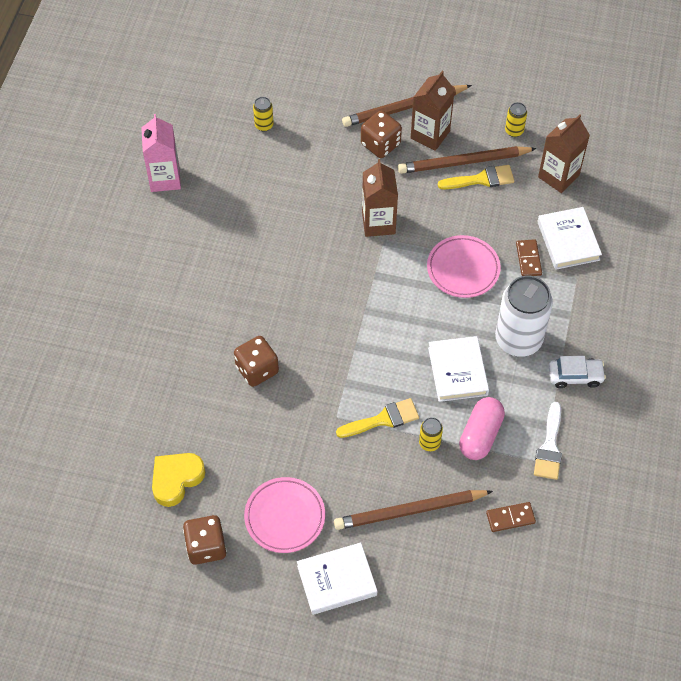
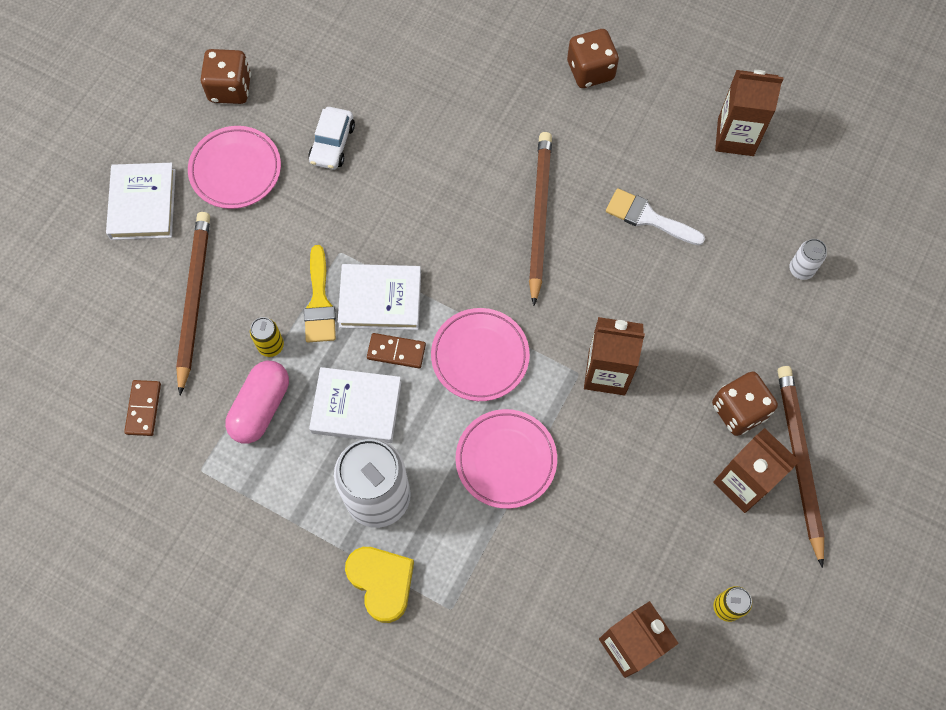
camera: 105 degrees right, 10 degrees up
pink carton [141,114,181,192] -> brown carton [715,70,784,156]
yellow heart [152,453,205,507] -> yellow heart moved to [345,547,414,623]
brown dice [234,336,279,387] -> brown dice moved to [567,29,619,88]
yellow can [253,97,274,131] -> white can [789,239,827,280]
brown pencil [398,146,537,174] -> brown pencil moved to [529,132,552,306]
yellow brush [438,165,514,189] -> none
pink capsule [459,397,505,460] -> pink capsule turned 75 degrees clockwise [225,361,289,444]
brown domino [516,239,542,276] -> brown domino moved to [367,333,426,368]
white brush [534,402,562,480] -> white brush moved to [606,188,705,245]
white book [537,207,602,270] -> white book moved to [338,264,421,330]
white car [549,356,606,388] -> white car moved to [308,107,355,169]
none -> pink plate [431,308,530,401]

